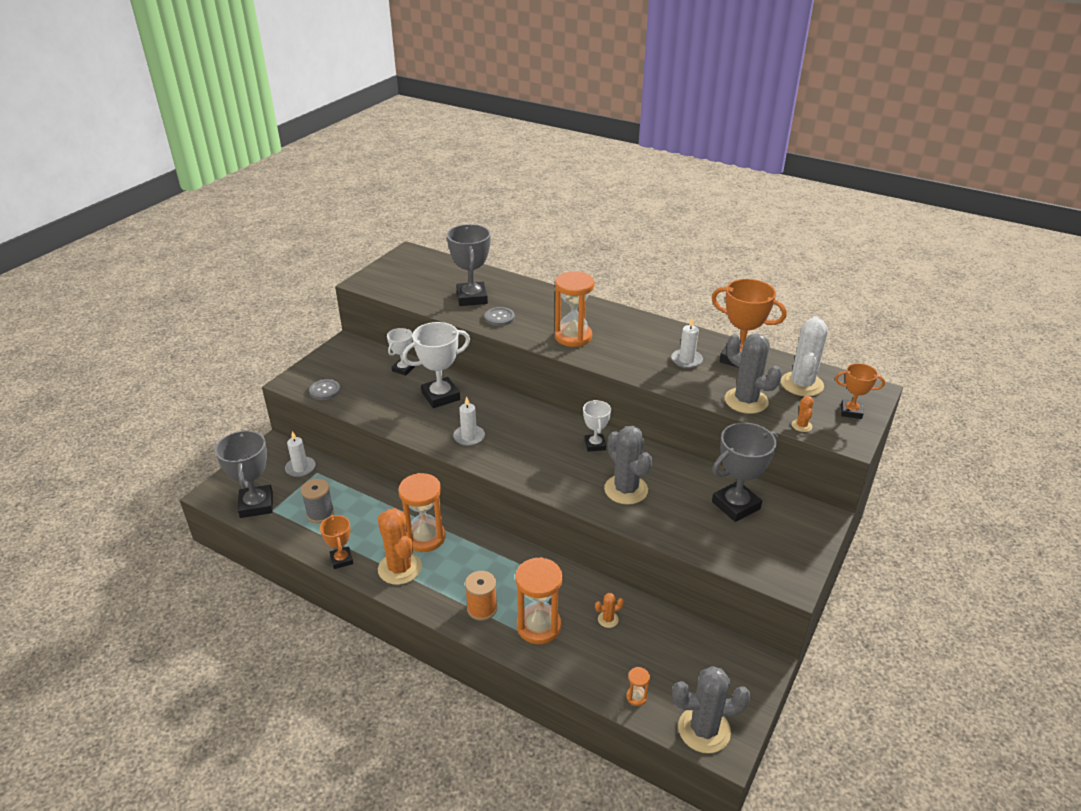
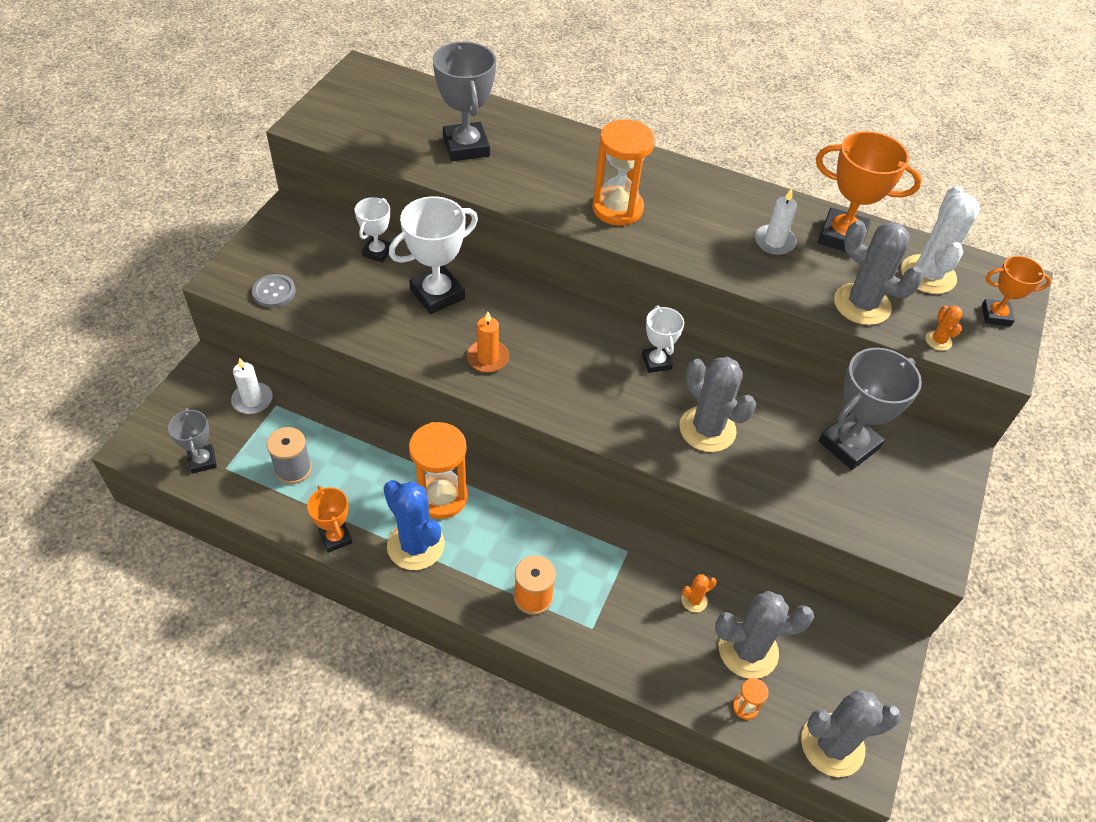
camera: 10 degrees left, 15 degrees up
grey trophy [215,430,273,518] -> grey trophy [168,408,217,474], size x0.58
orange cactus [377,508,422,585] -> blue cactus [383,480,445,570]
white candle [453,397,485,446] -> orange candle [467,312,509,372]
grey button [485,307,515,326] -> none
orange hourglass [515,557,563,644] -> none
none -> grey cactus [715,591,814,678]

